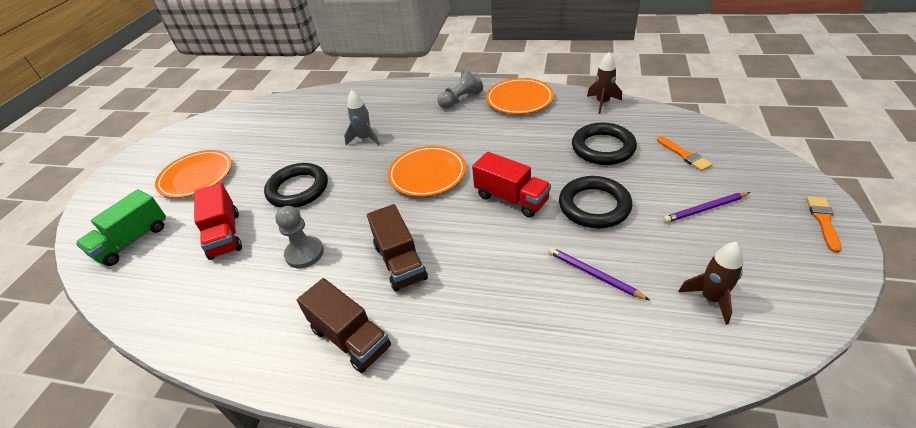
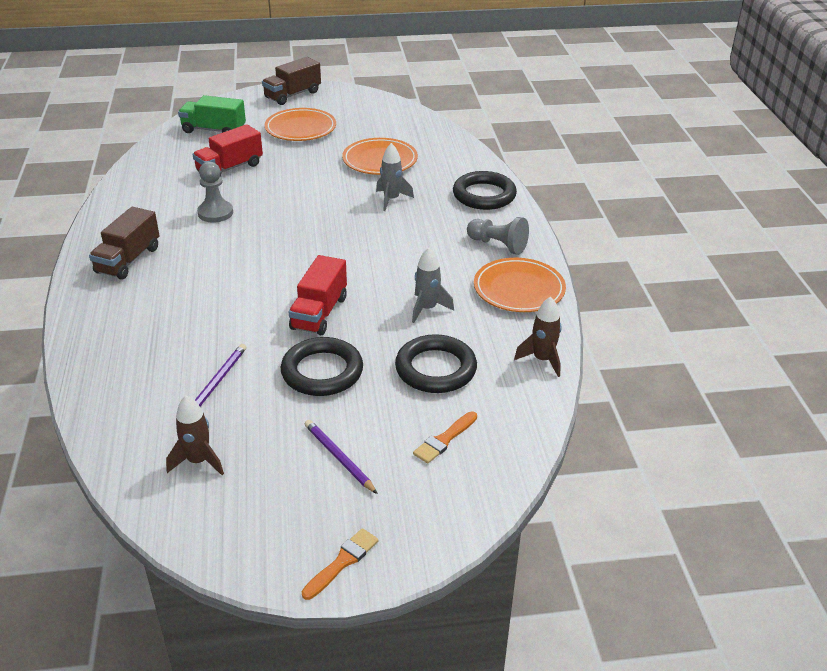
camera: 65 degrees right, 5 degrees down
black ring [264,163,328,208] -> black ring moved to [453,171,517,210]
brown truck [367,204,428,292] -> brown truck moved to [262,57,321,105]
orange plate [388,146,466,197] -> orange plate moved to [342,138,418,175]
orange brush [806,196,842,253] -> orange brush turned 45 degrees counterclockwise [302,528,378,600]
none -> grey rocket [412,248,454,323]

